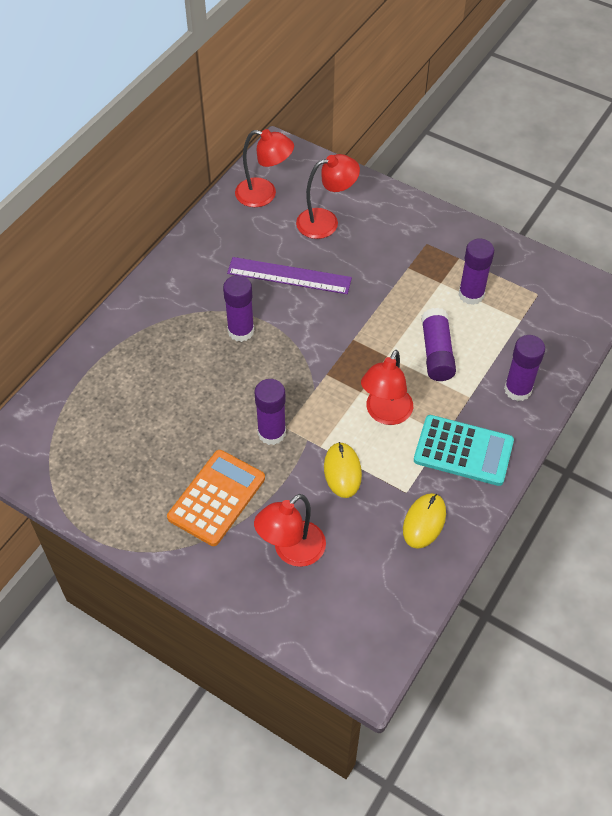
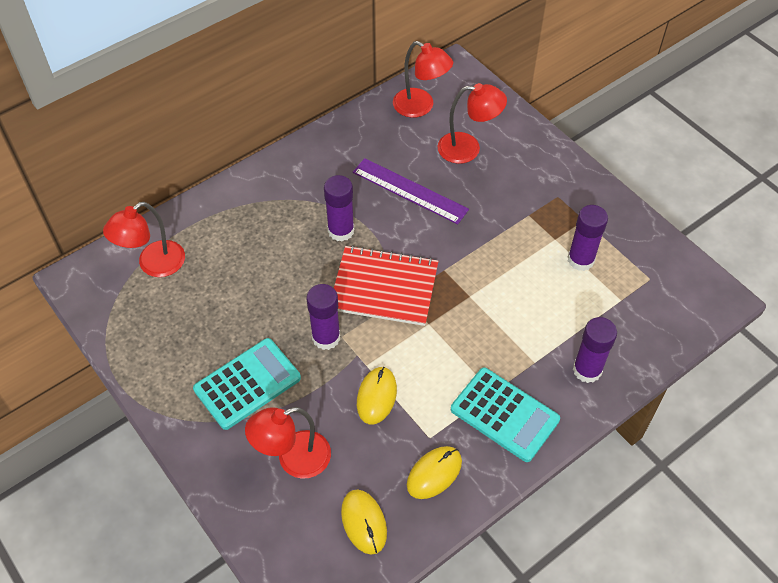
camera: 20 degrees right, 0 degrees up
orange calculator [167,450,265,546] -> turquoise calculator [193,338,301,430]
red lamp [361,350,413,425] -> red lamp moved to [103,202,185,277]
purple glue stick [421,308,456,381] -> none
none -> red notebook [334,245,439,326]
none -> yellow mouse [341,489,387,555]

